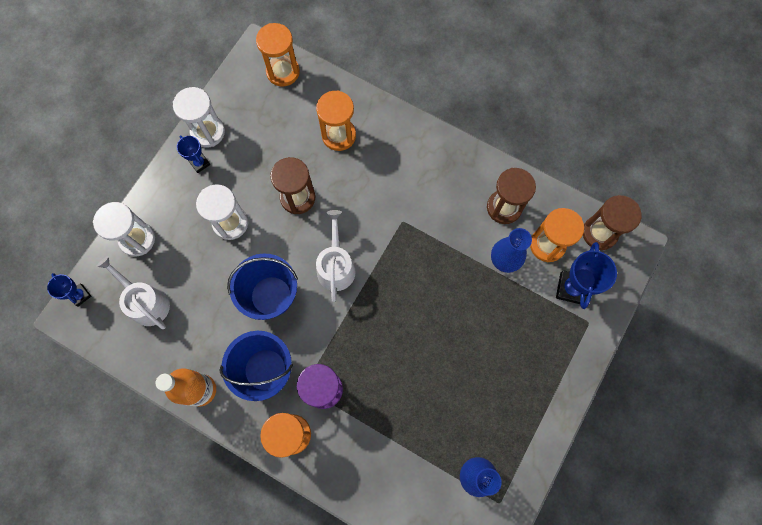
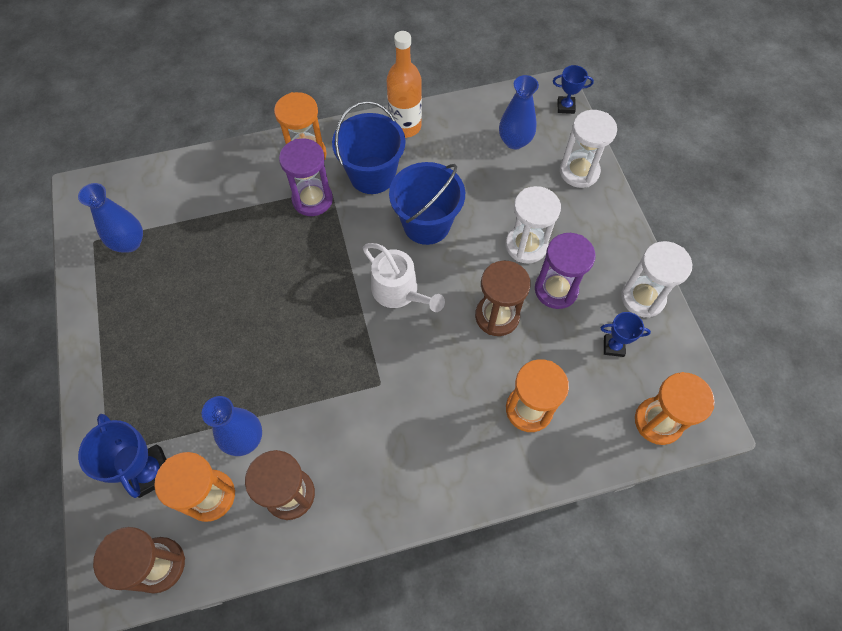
camera: 135 degrees right, 10 degrees down
white watering can [96,256,170,329] -> blue vase [499,75,539,149]
blue trophy [177,135,210,173] -> blue trophy moved to [600,312,651,357]
none -> purple hourglass [535,233,596,309]

